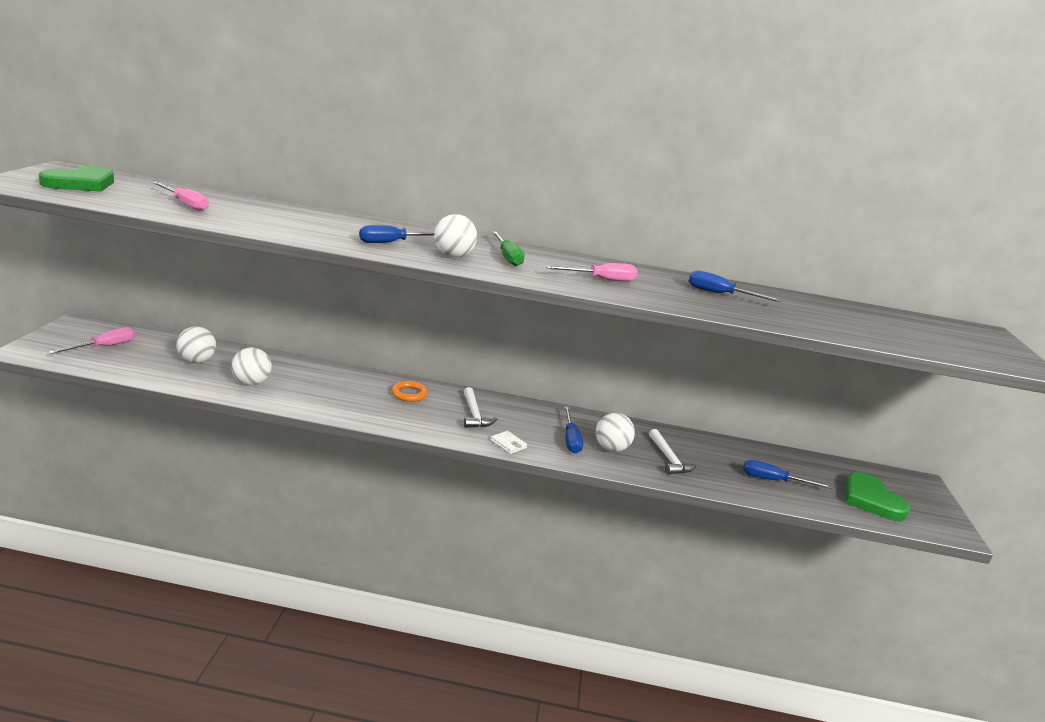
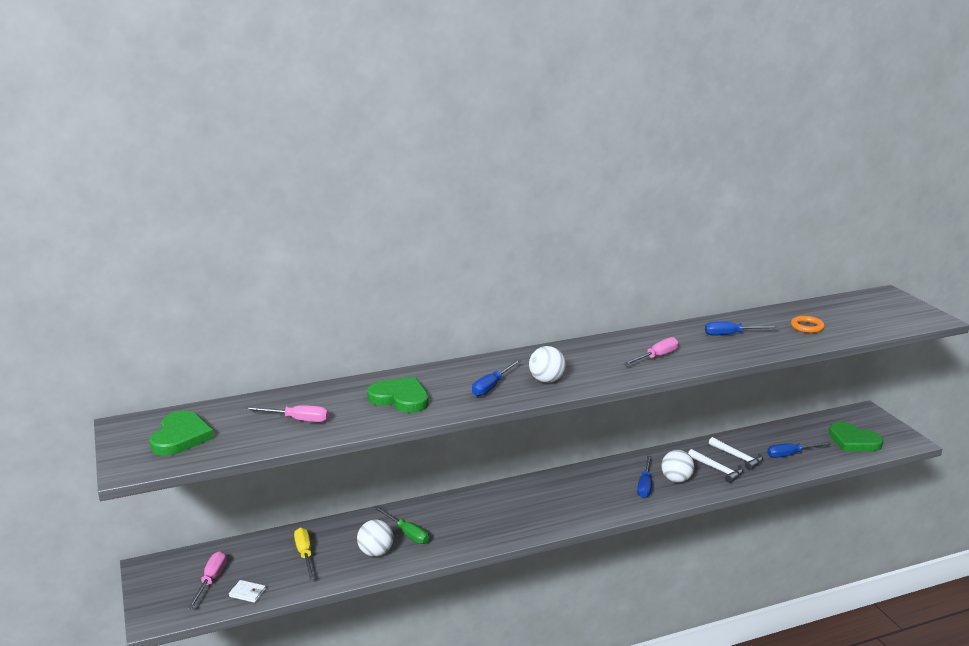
camera: 25 degrees left, 0 degrees up
white ball [176,326,216,363] -> yellow screwdriver [294,527,314,580]
orange ring [391,381,428,402] -> orange ring moved to [791,316,825,333]
white hammer [464,387,497,428] -> white hammer moved to [709,437,763,470]
white wallet [491,431,527,454] -> white wallet moved to [229,580,266,603]
green screwdriver [492,232,525,266] -> green screwdriver moved to [374,506,429,544]
blue screwdriver [564,406,583,454] -> blue screwdriver turned 45 degrees clockwise [637,456,652,498]
none -> green heart [367,377,429,413]

